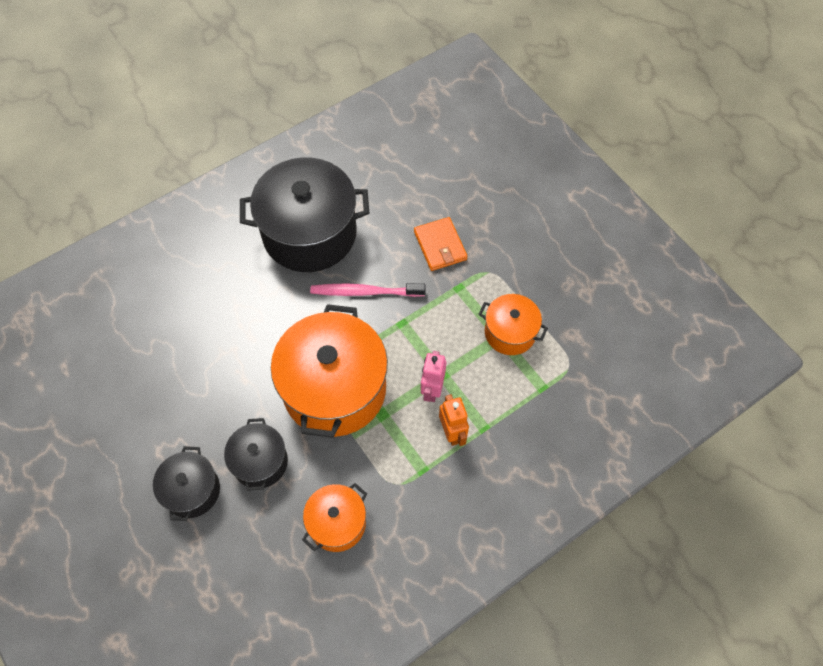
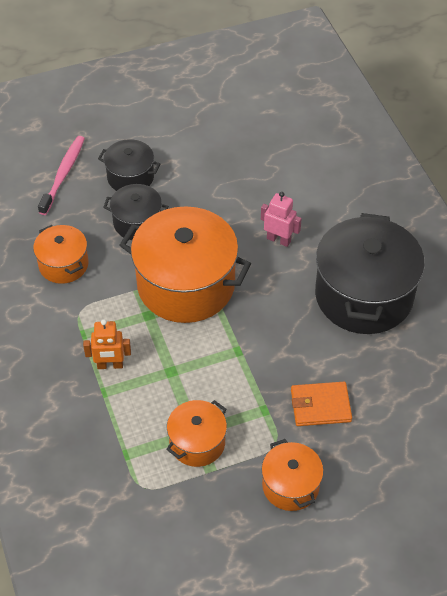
camera: 105 degrees right, 10 degrees down
pink toothbrush [310,283,426,297] -> pink toothbrush moved to [38,136,85,215]
pink robot [421,351,446,402] -> pink robot moved to [261,192,302,247]
none -> orange pot [261,439,323,511]

